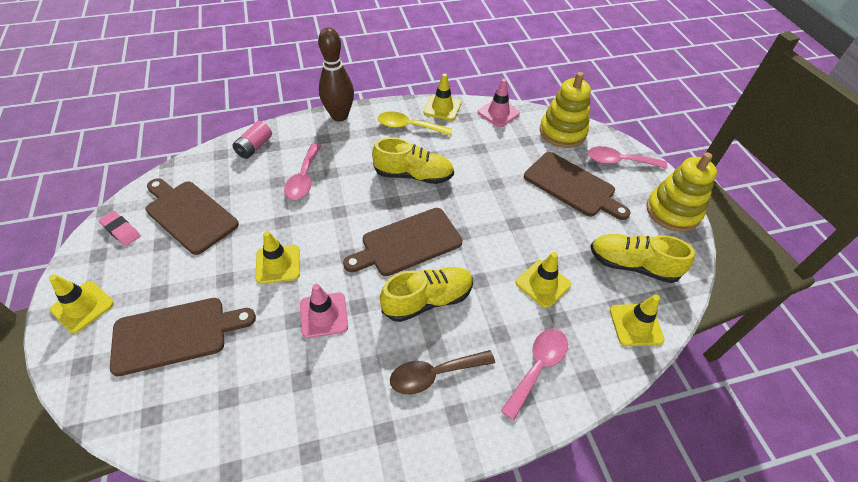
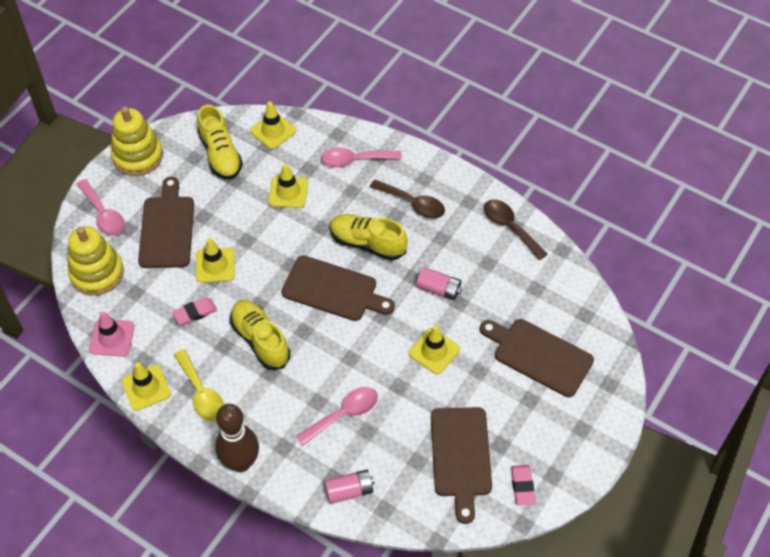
camera: 130 degrees left, 5 degrees up
yellow traffic cone [49,274,114,333] -> yellow traffic cone moved to [196,238,235,283]
pink traffic cone [300,284,348,338] -> pink battery [416,267,462,300]
none -> pink eraser [172,297,217,325]
none -> brown spoon [484,199,548,260]

